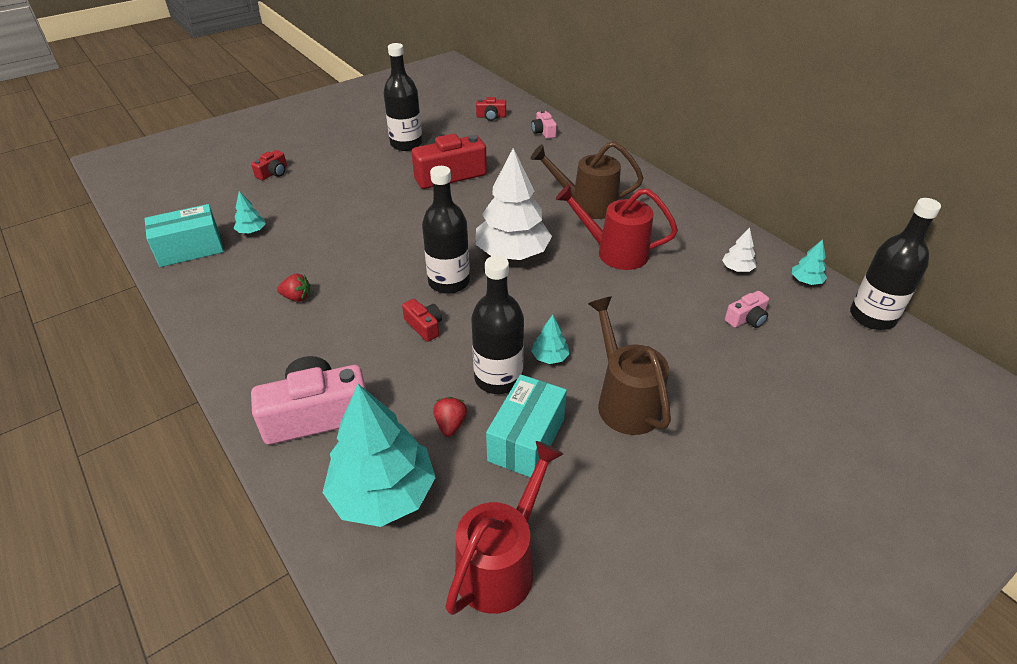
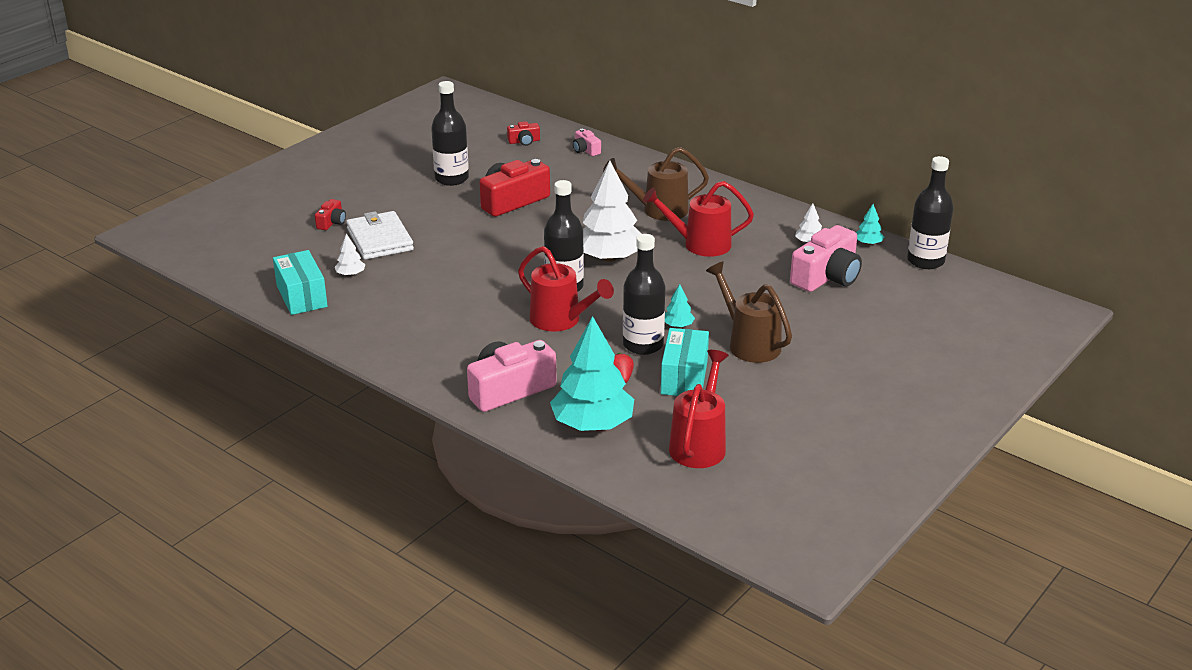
camera: 15 degrees left, 10 degrees down
turquoise box [145,204,224,267] -> turquoise box turned 75 degrees counterclockwise [273,250,328,315]
turquoise tree [234,191,266,234] -> white tree [335,234,365,276]
red strawberry [277,274,310,302] -> none
red camera [402,299,442,342] -> red watering can [518,246,614,332]
pink camera [725,291,769,328] -> pink camera [790,225,862,292], size x2.08
none -> white wallet [346,211,414,260]

